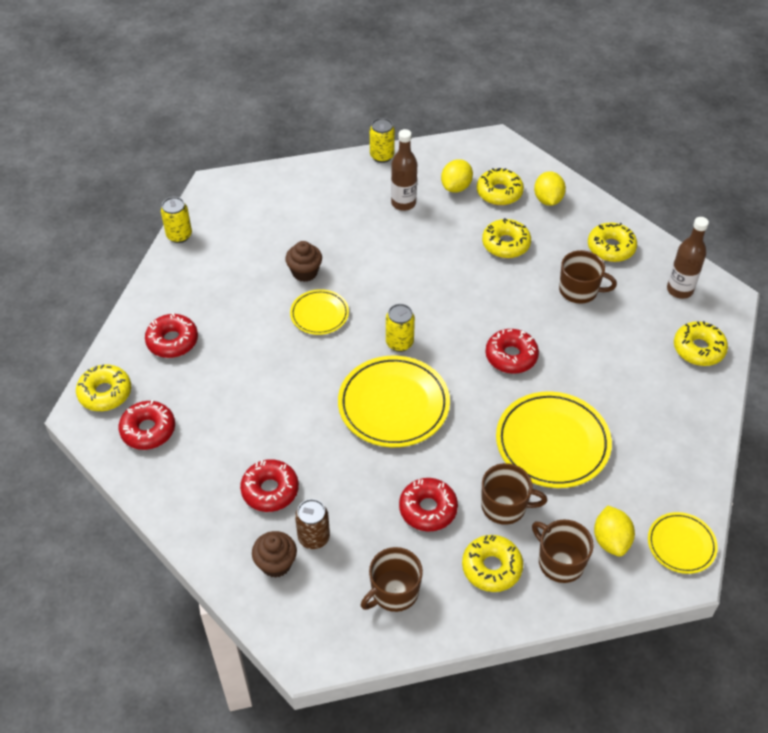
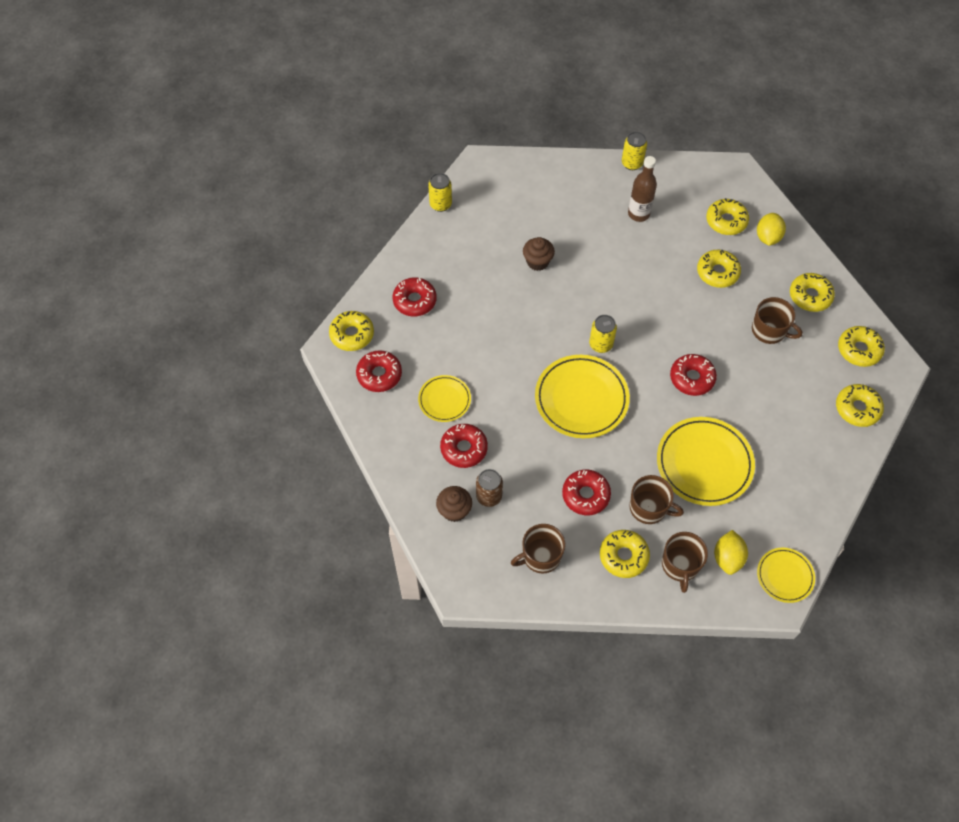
camera: 15 degrees right, 10 degrees up
yellow plate [290,289,349,335] -> yellow plate moved to [418,375,471,422]
yellow lemon [441,159,473,193] -> none
brown mug [532,520,594,583] -> brown mug turned 150 degrees counterclockwise [662,532,708,593]
brown bottle [667,217,709,299] -> yellow donut [838,326,885,367]

